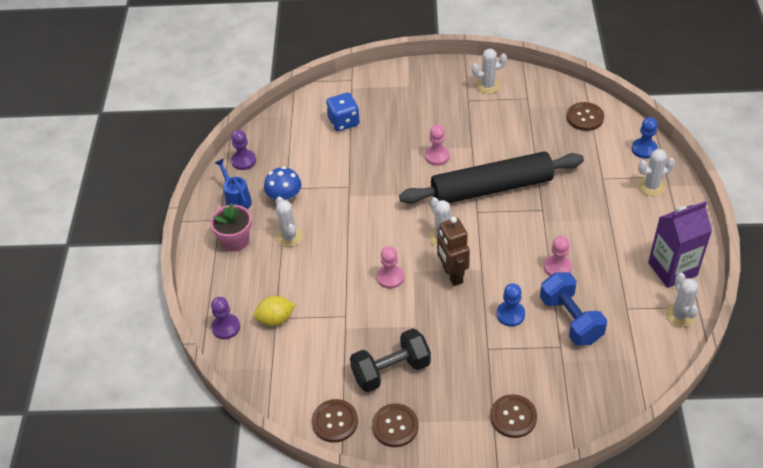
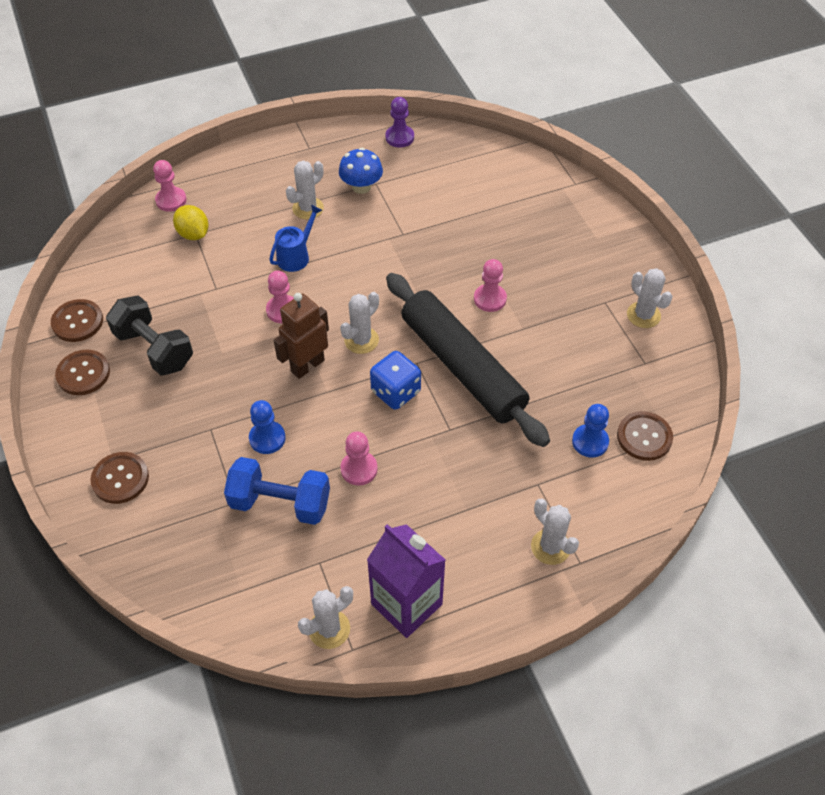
camera: 65 degrees right, 5 degrees up
pink flower pot [210,203,252,251] -> none
purple pawn [211,297,240,339] -> pink pawn [153,160,187,212]
blue watering can [215,159,252,209] -> blue watering can moved to [269,205,323,272]
blue dice [326,93,360,131] -> blue dice moved to [370,351,421,410]
blue dumbbell [540,272,607,346] -> blue dumbbell turned 60 degrees clockwise [224,457,330,525]
blue pawn [632,117,658,159] -> blue pawn moved to [572,404,609,457]

